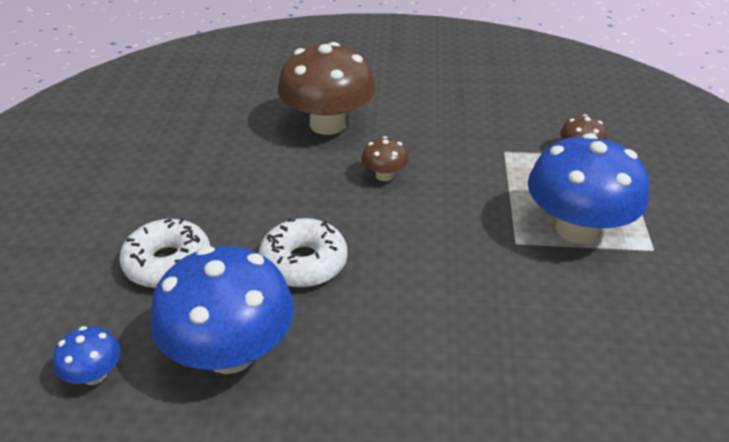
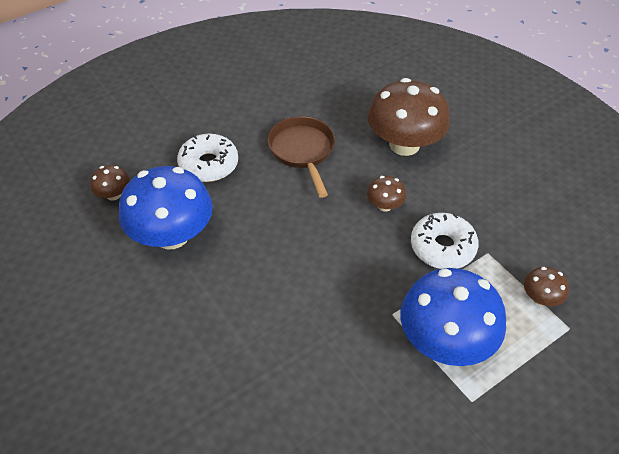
camera: 50 degrees right, 10 degrees up
blue mushroom [53,326,120,385] -> brown mushroom [90,165,130,201]
white donut [259,218,347,288] -> white donut moved to [411,213,479,269]
none -> brown pan [267,116,335,198]

